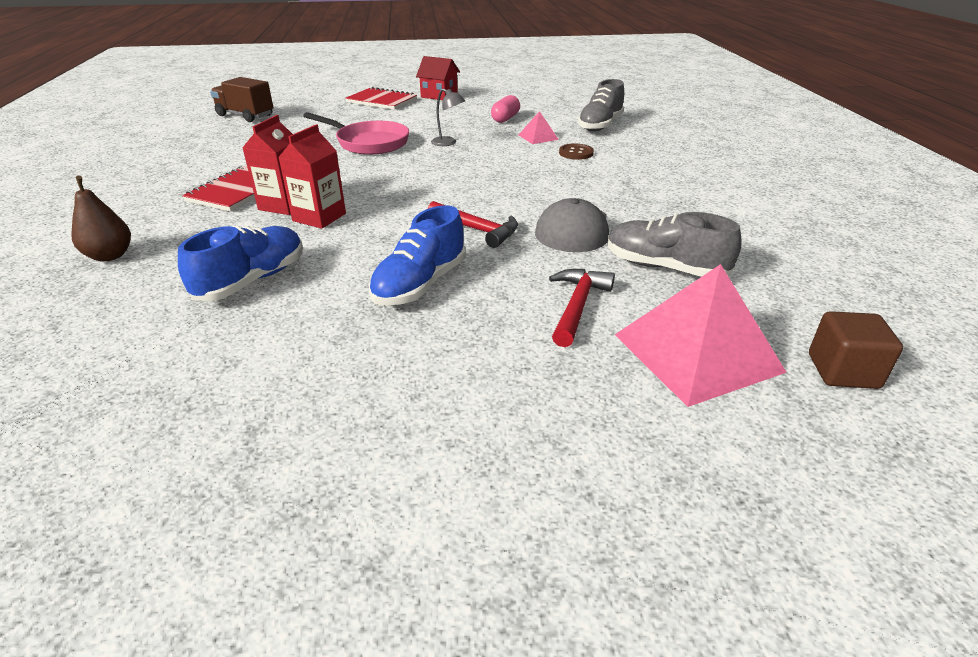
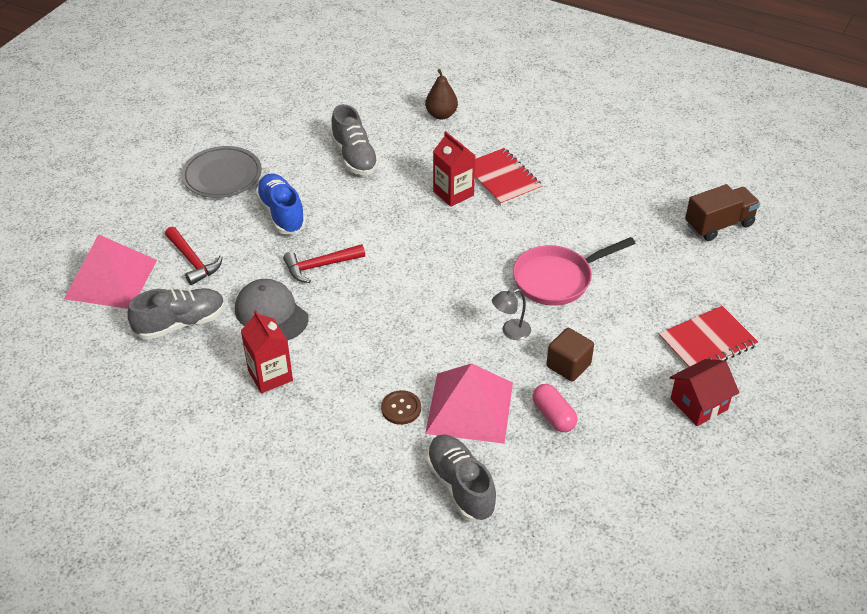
camera: 125 degrees right, 10 degrees up
blue shoe [178,225,303,301] -> grey shoe [331,104,379,175]
red carton [278,124,346,229] -> red carton moved to [241,310,293,393]
pink pyramid [519,111,559,144] -> pink pyramid [425,363,513,444], size x2.11
brown cube [809,311,903,389] -> brown cube moved to [547,328,594,382]
none -> grey plate [181,146,262,198]

